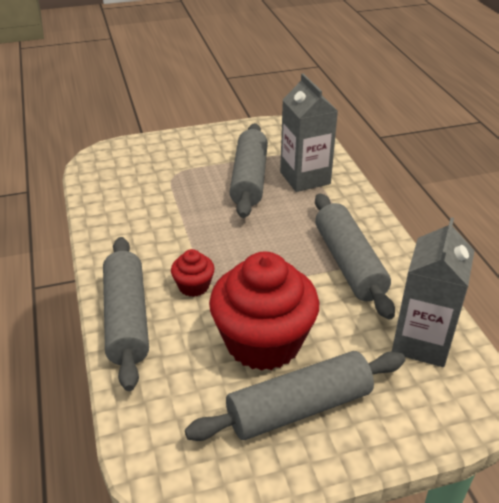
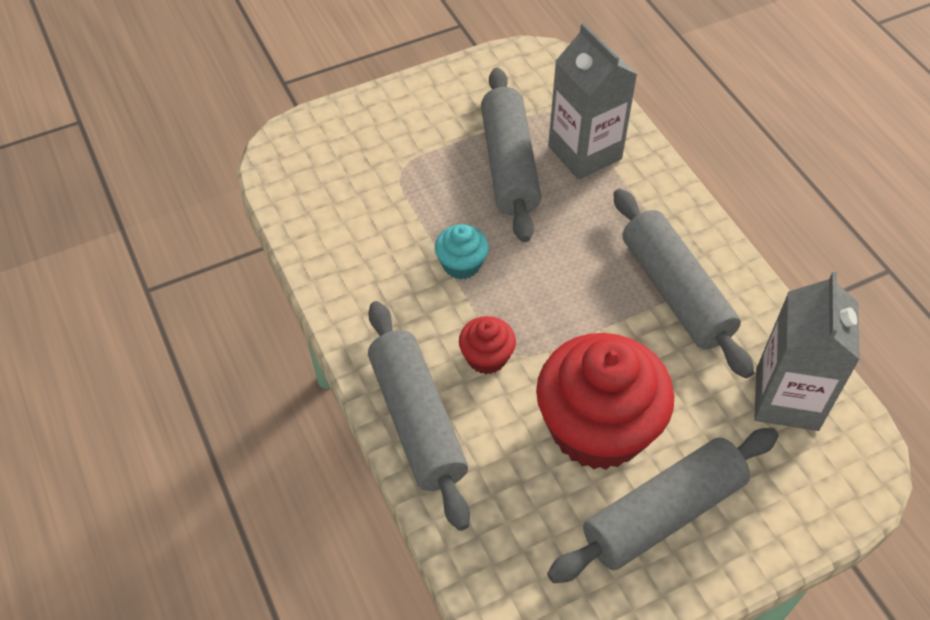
camera: 10 degrees left, 15 degrees up
none -> turquoise cupcake [435,224,489,280]

